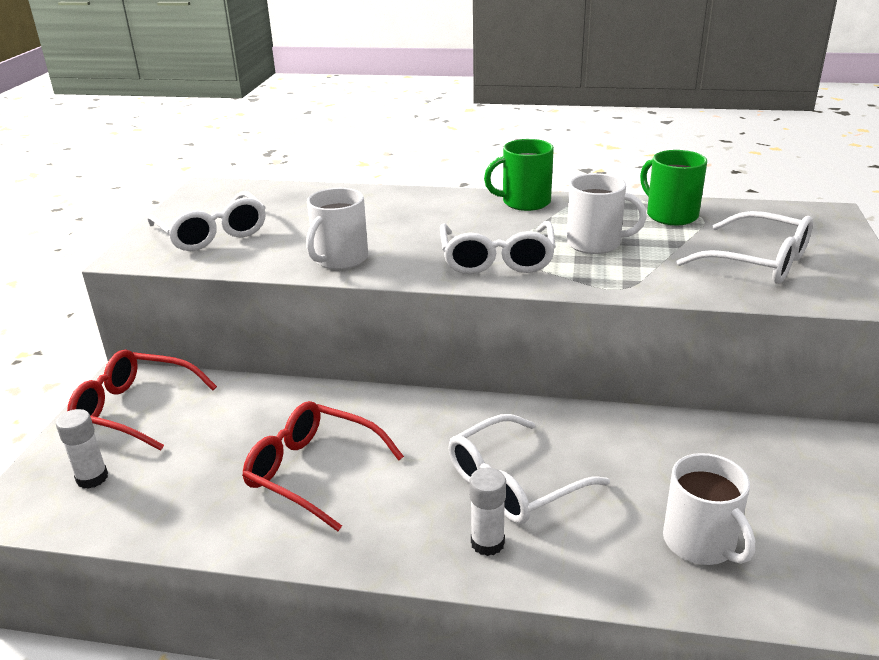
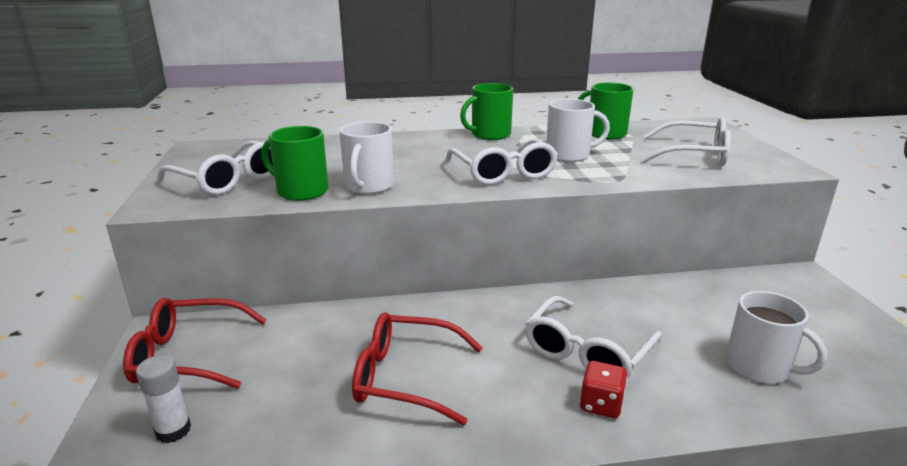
camera: 20 degrees left, 5 degrees down
white glue stick [469,468,506,556] -> red dice [580,361,627,418]
none -> green mug [261,126,329,201]

